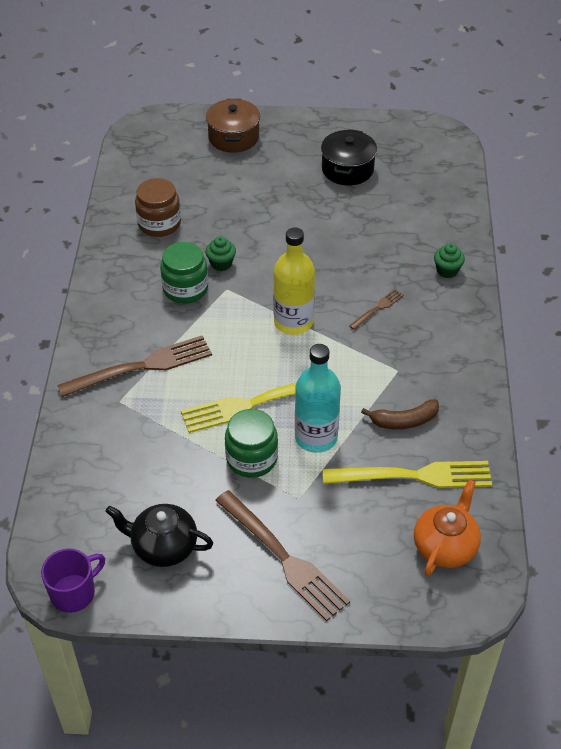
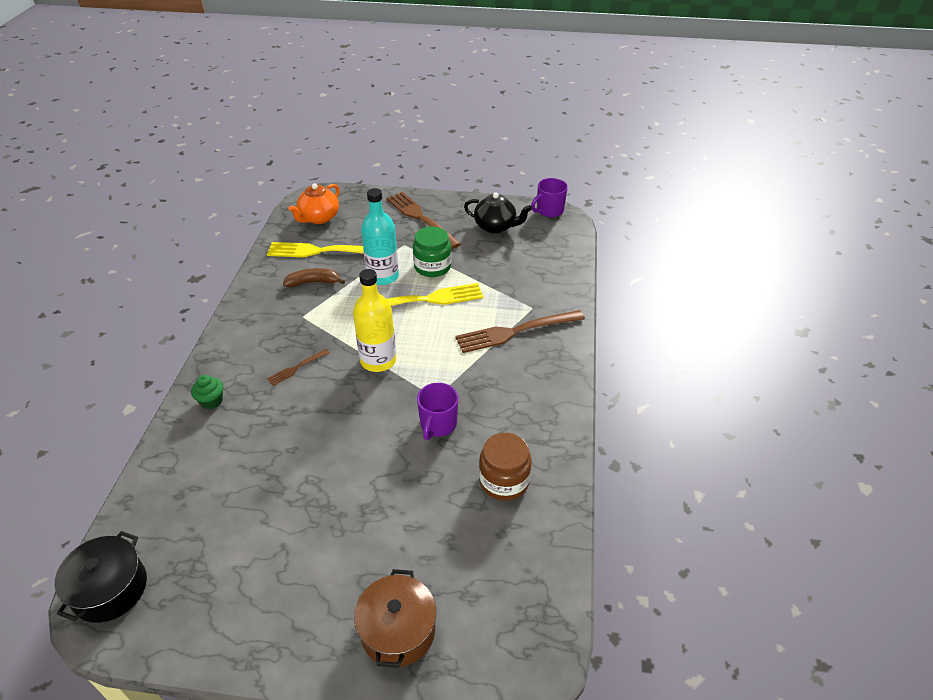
camera: 175 degrees left, 5 degrees down
green jar [160,242,208,303] -> none
green cupcake [205,236,236,271] -> purple mug [417,383,458,440]
black pot [321,129,377,186] -> black pot moved to [55,531,147,623]

